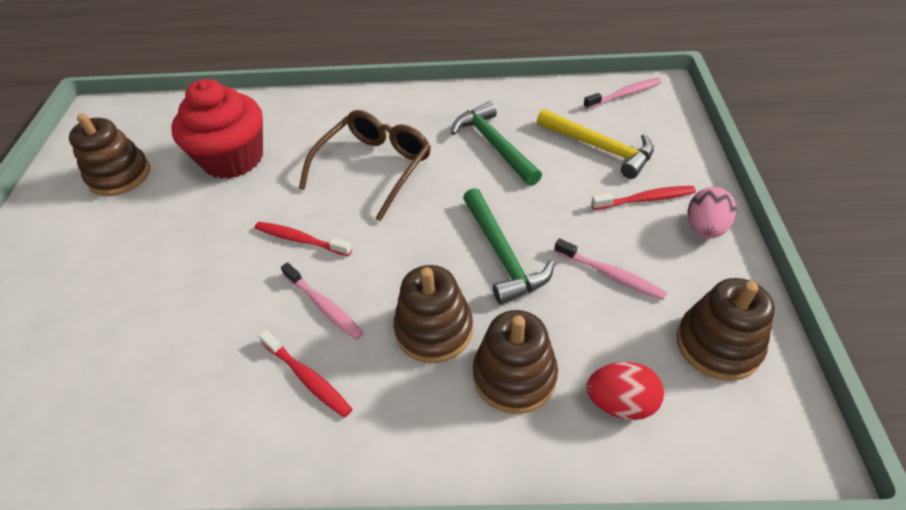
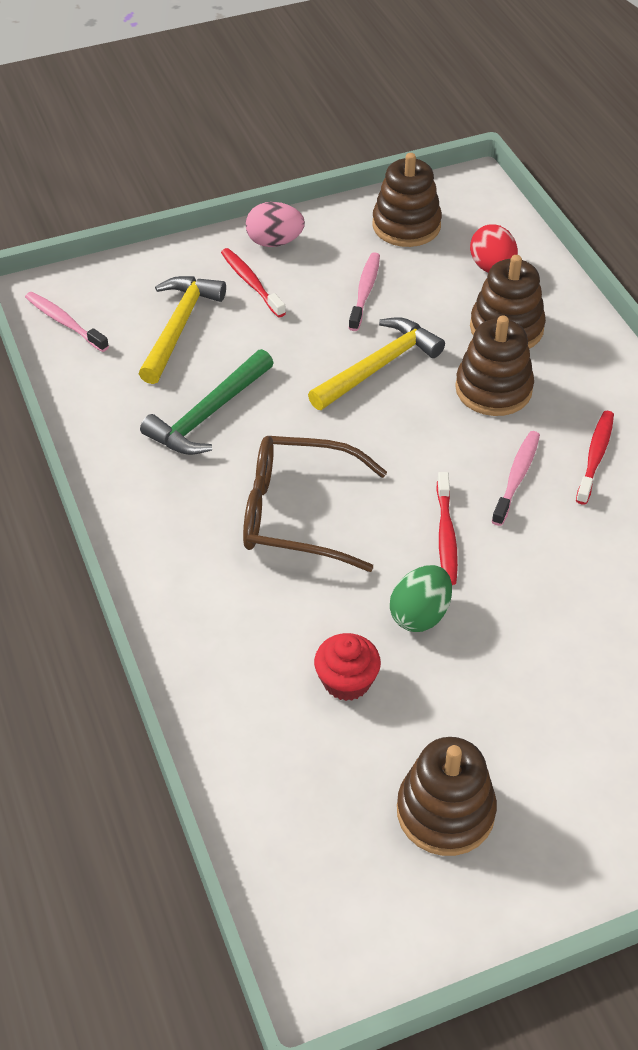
camera: 115 degrees left, 0 degrees up
red cupcake [171,79,263,179] -> red cupcake [314,633,381,701], size x0.51
green hammer [463,188,555,305] -> yellow hammer [308,317,445,410]
none -> green egg [390,565,452,632]

